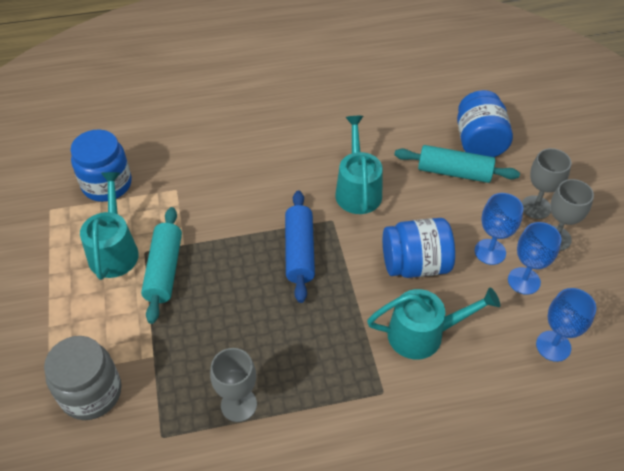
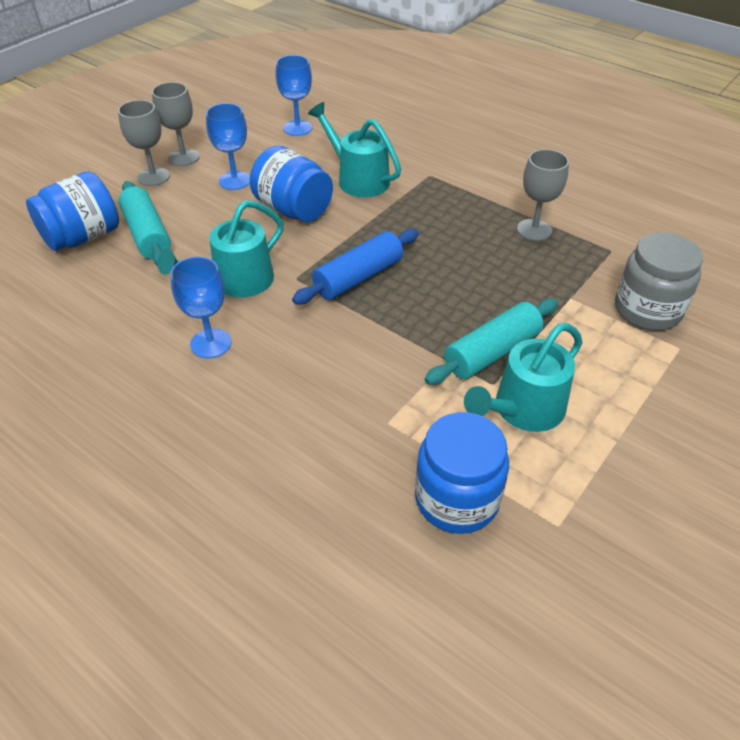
camera: 130 degrees left, 5 degrees down
blue goblet [508,222,561,295] -> blue goblet moved to [170,257,232,358]

